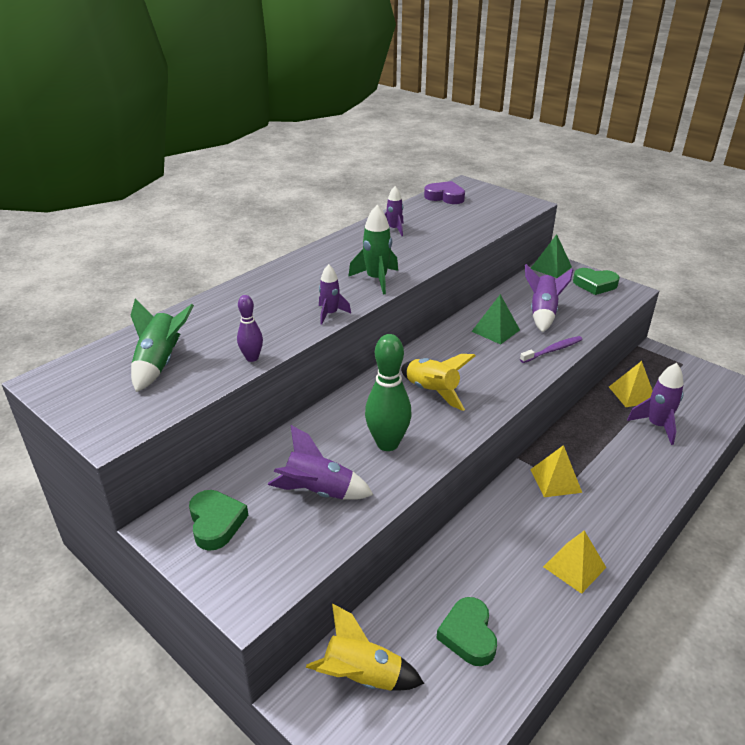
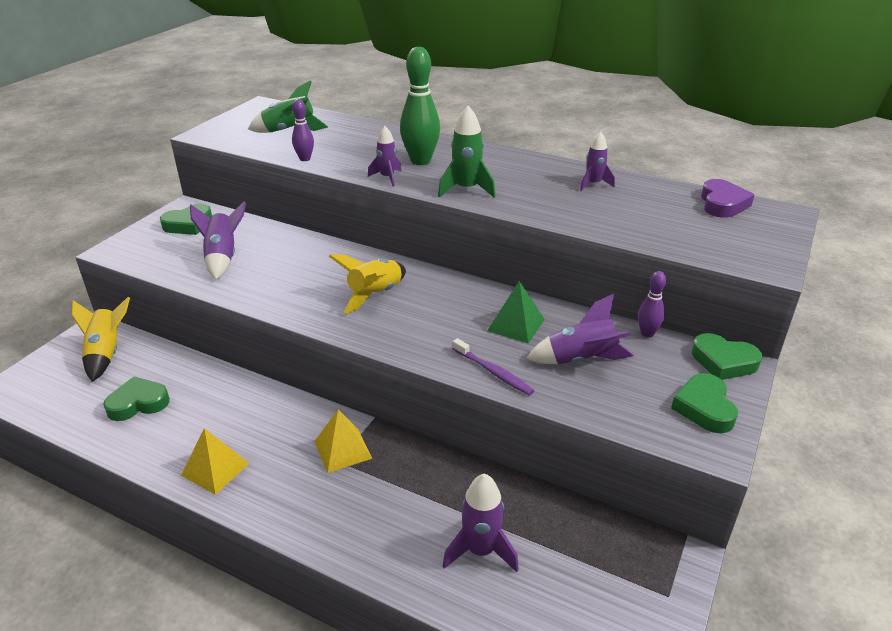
camera: 75 degrees right, 0 degrees up
green bowling pin [365,334,412,451] -> green bowling pin moved to [400,47,440,165]
green pyramid [531,234,572,278] -> green heart [692,333,762,380]
yellow pyramid [609,361,653,407] -> none
none -> purple bowling pin [638,271,666,338]

